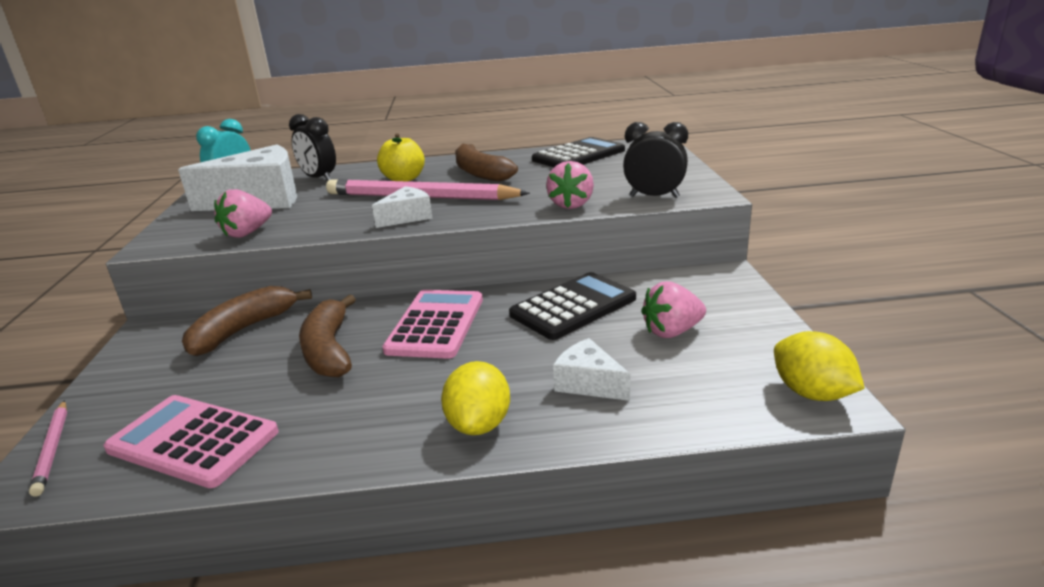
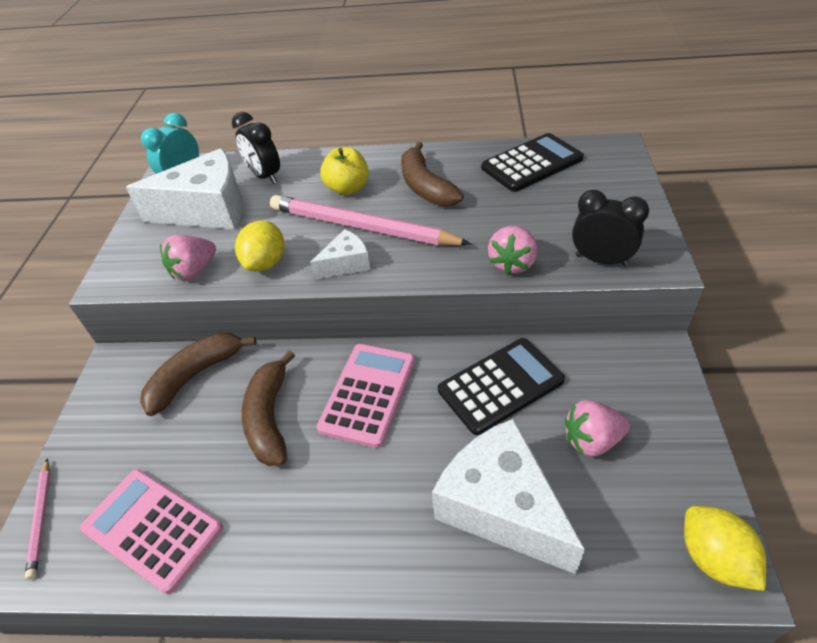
camera: 10 degrees right, 20 degrees up
yellow lemon [441,361,510,435] -> yellow lemon moved to [235,220,284,271]
white cheese [553,338,630,401] -> white cheese [432,418,585,574], size x2.02

